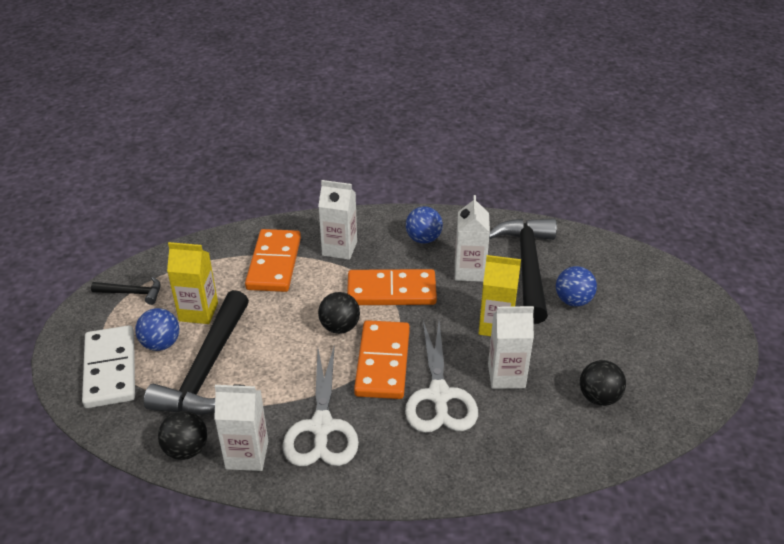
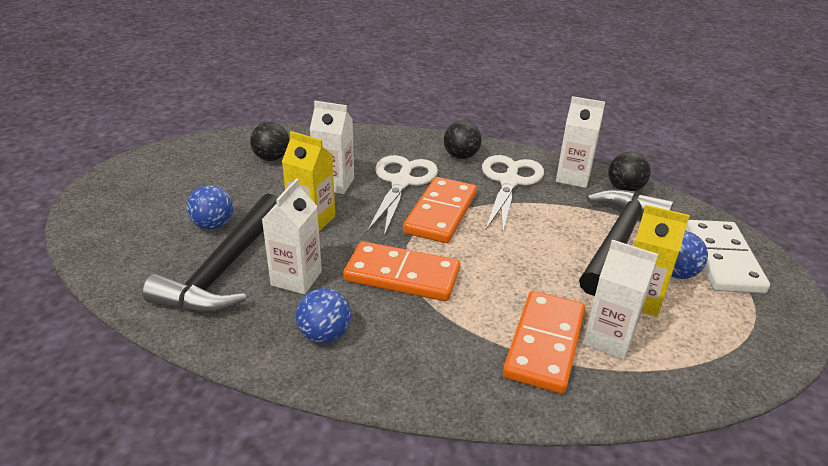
camera: 165 degrees left, 5 degrees down
black hammer [91,277,161,305] -> none
white carton [318,180,357,260] -> white carton moved to [583,240,658,360]
black ball [318,292,360,334] -> black ball moved to [444,121,482,159]

